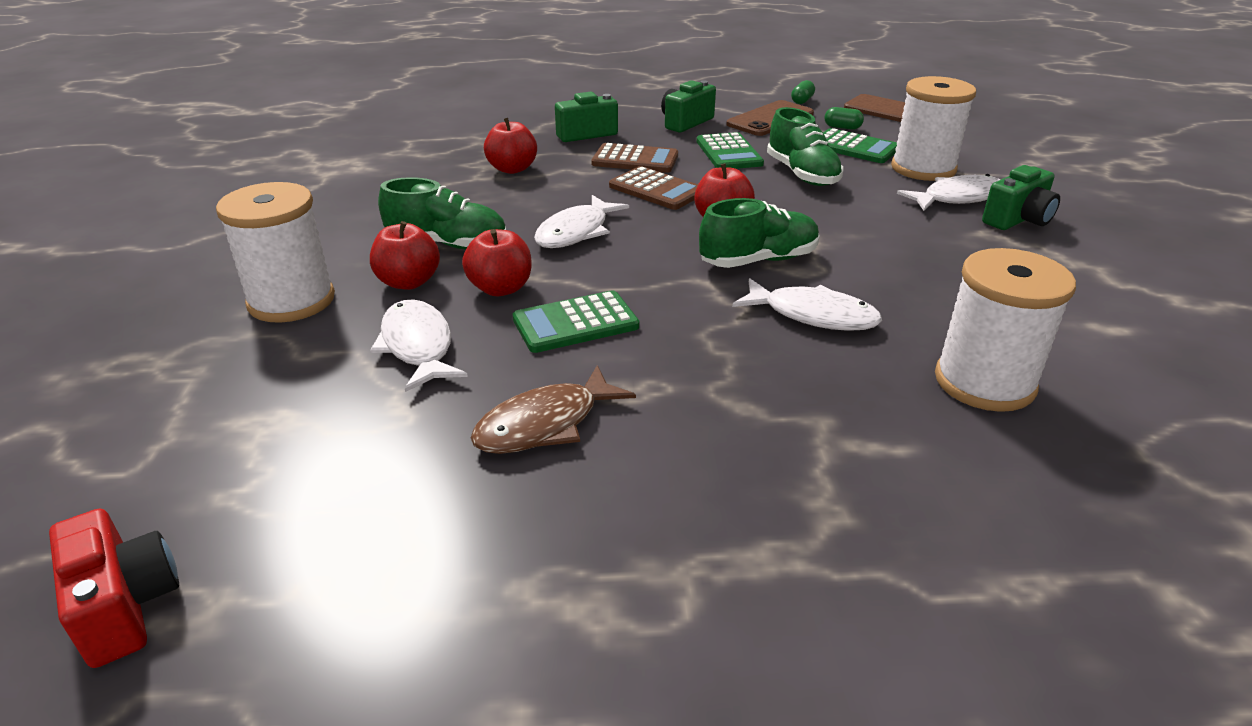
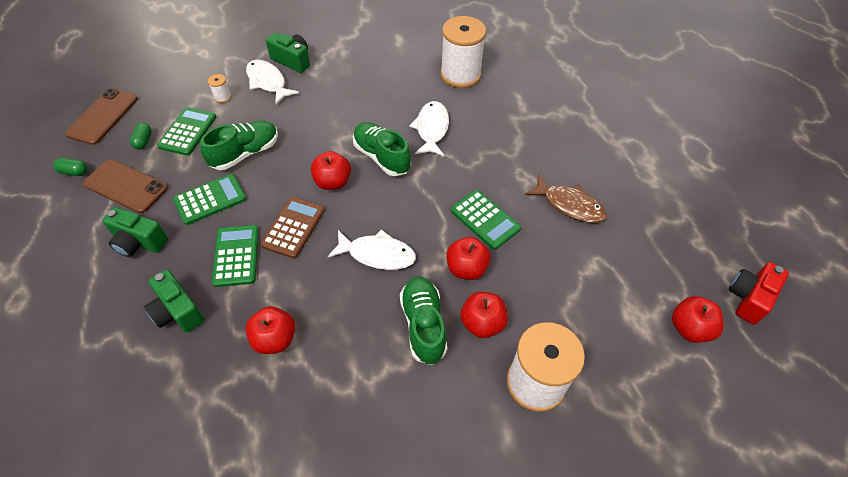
camera: 110 degrees left, 20 degrees up
white fish [370,299,468,392] -> none
brown calculator [591,143,678,173] -> green calculator [212,225,259,287]
white spool [891,76,976,181] -> white spool [208,74,232,103], size x0.41
none -> red apple [672,296,724,343]

